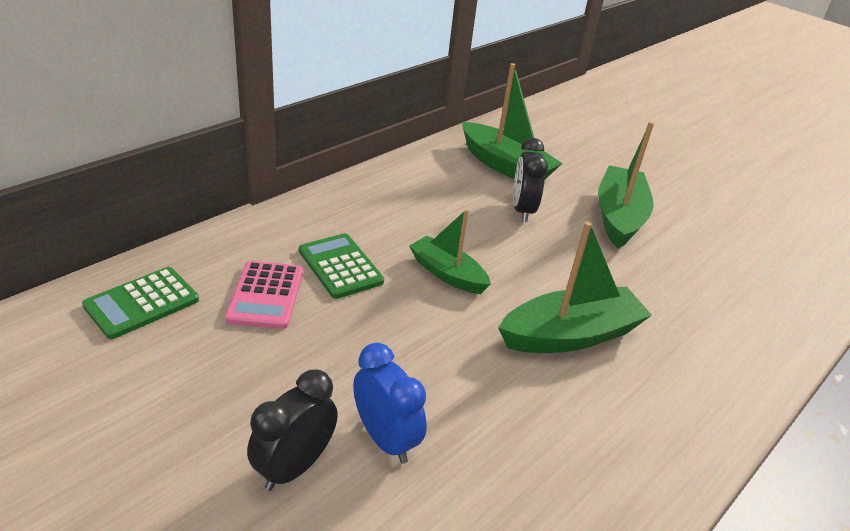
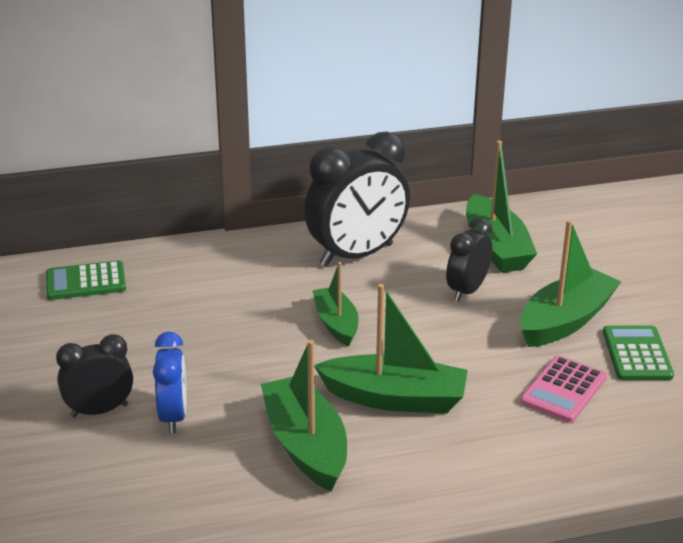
camera: 35 degrees right, 5 degrees down
pink calculator [225,261,303,329] -> pink calculator moved to [520,355,607,422]
green calculator [299,233,384,299] -> green calculator moved to [603,325,674,380]
none -> green boat [261,340,347,492]
none -> black clock [304,132,410,266]

